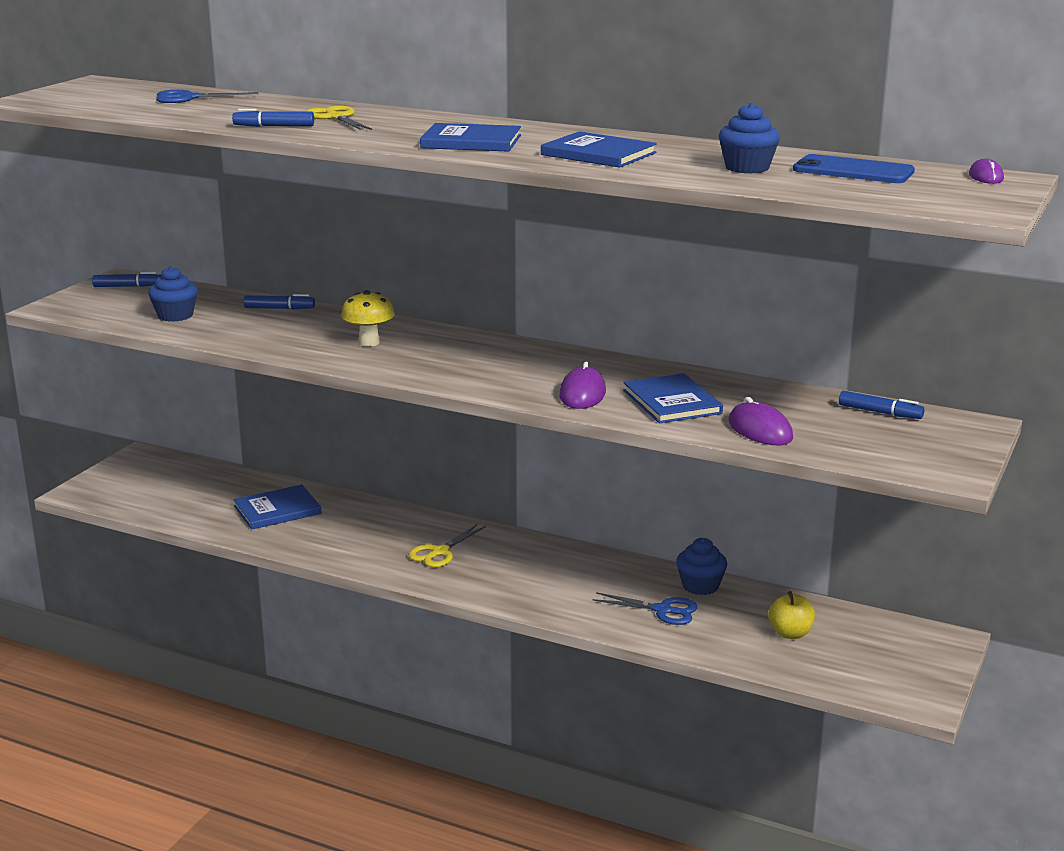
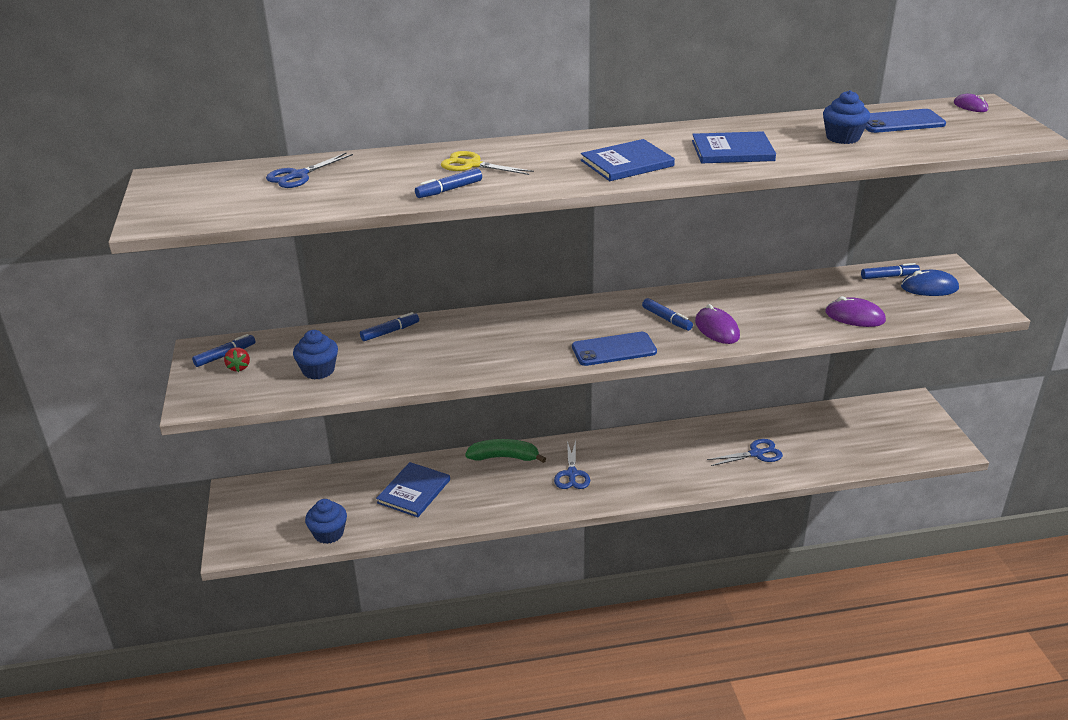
camera: 35 degrees left, 10 degrees up
yellow mushroom [341,290,395,347] -> none
yellow scissors [408,524,486,567] -> blue scissors [554,440,590,489]
blue book [623,373,723,423] -> none
blue cupcake [676,538,727,595] -> blue cupcake moved to [305,499,347,544]
yellow apple [768,591,815,639] -> none
none -> red strawberry [224,347,250,372]
none -> green banana [465,439,546,463]
none -> blue phone [572,332,657,366]
none -> blue marker [642,298,693,331]
none -> blue mouse [901,270,959,296]

